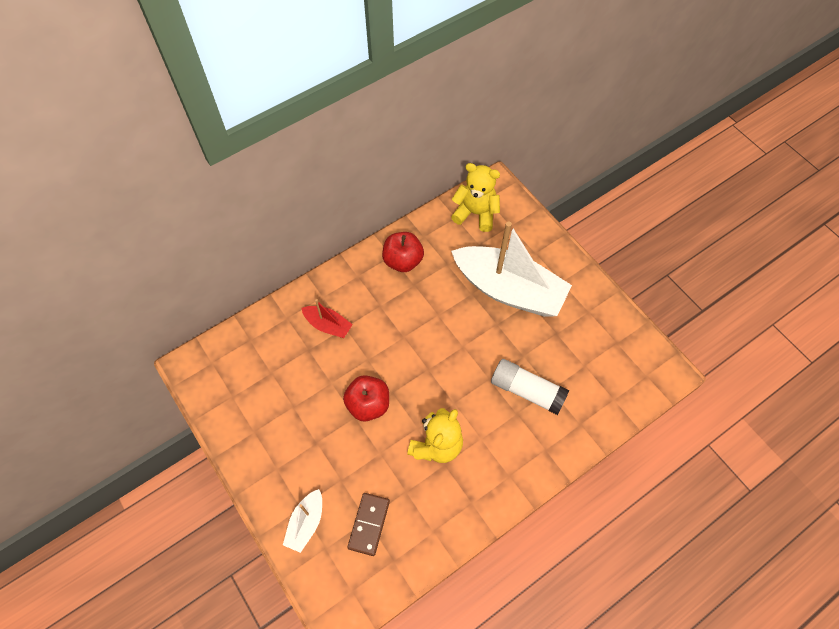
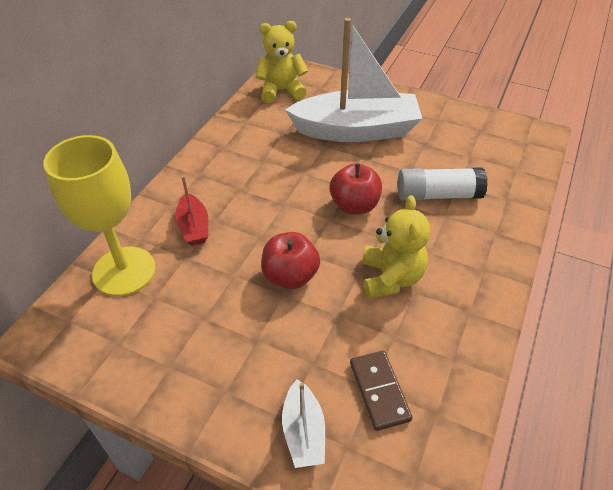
camera: 30 degrees left, 15 degrees down
red boat [301,299,353,338] -> red boat turned 75 degrees clockwise [175,176,208,246]
red apple [382,232,424,272] -> red apple moved to [330,163,382,214]
none -> yellow goblet [43,135,156,296]

